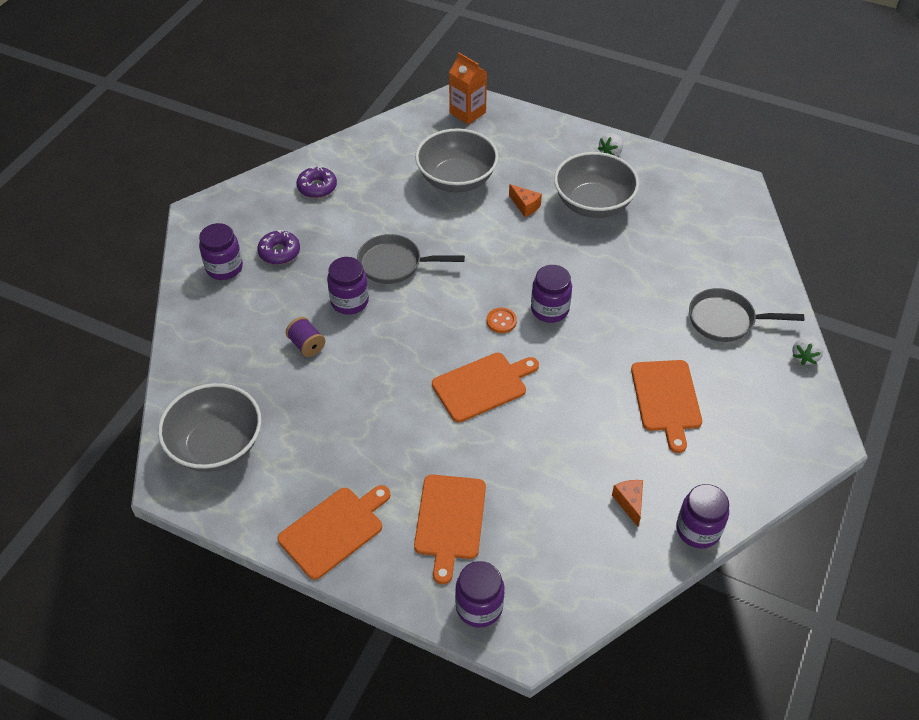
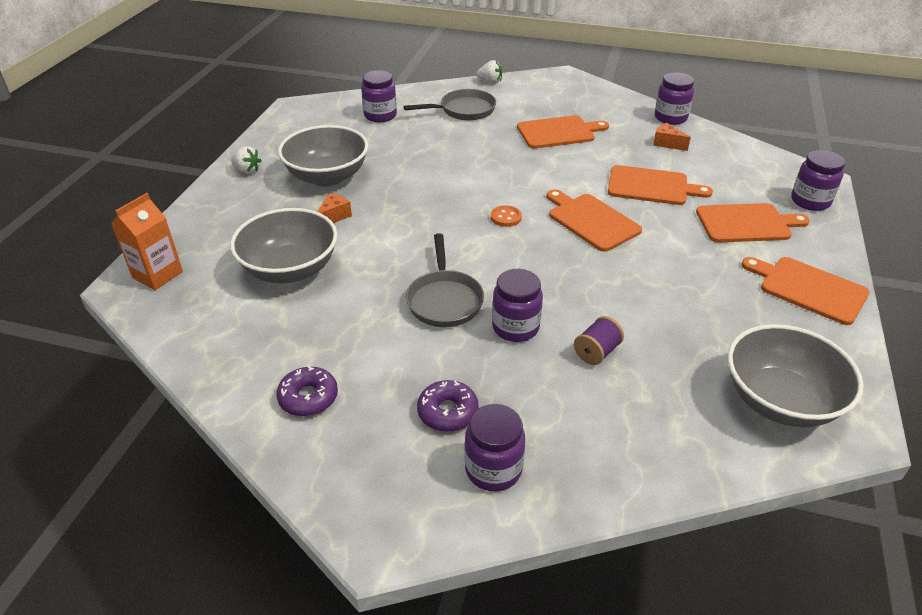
camera: 100 degrees left, 10 degrees down
purple jar [531,265,572,323] -> purple jar moved to [361,70,397,122]
orange cheese [612,480,643,527] -> orange cheese turned 60 degrees clockwise [653,123,691,151]
grey pan [689,288,804,342] -> grey pan turned 105 degrees counterclockwise [404,89,496,121]
none -> orange cutting board [608,165,713,205]

